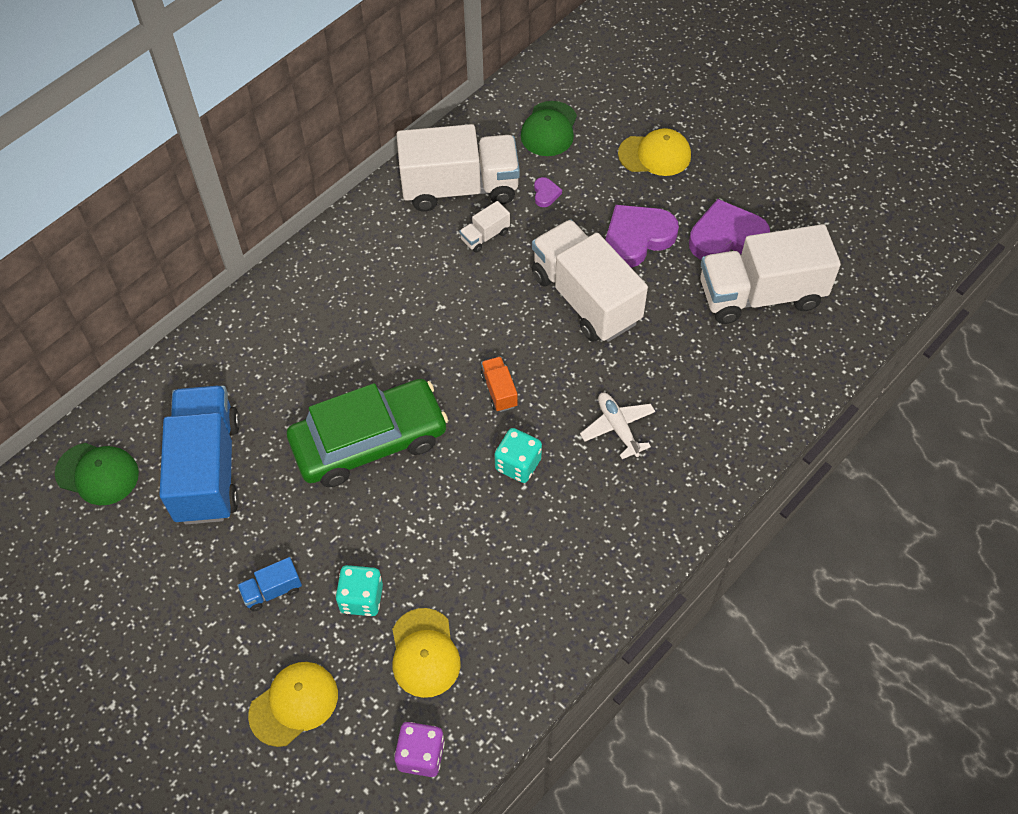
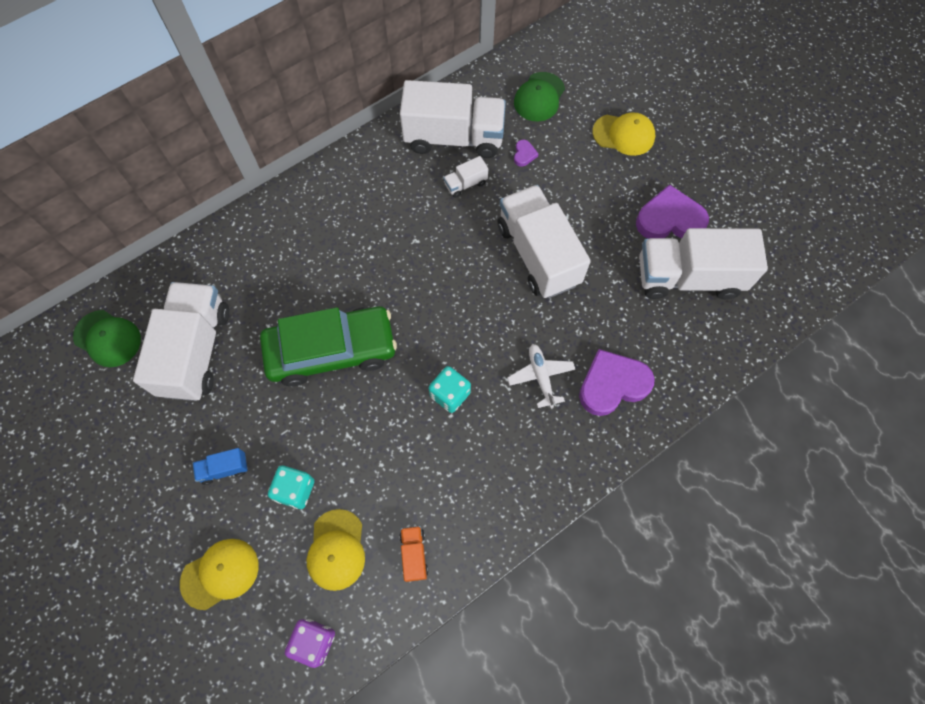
camera: 10 degrees right, 10 degrees up
blue truck [159,385,240,525] -> white truck [133,282,229,401]
orange truck [481,356,518,412] -> orange truck moved to [400,526,428,582]
purple heart [605,205,679,268] -> purple heart moved to [579,349,655,416]

